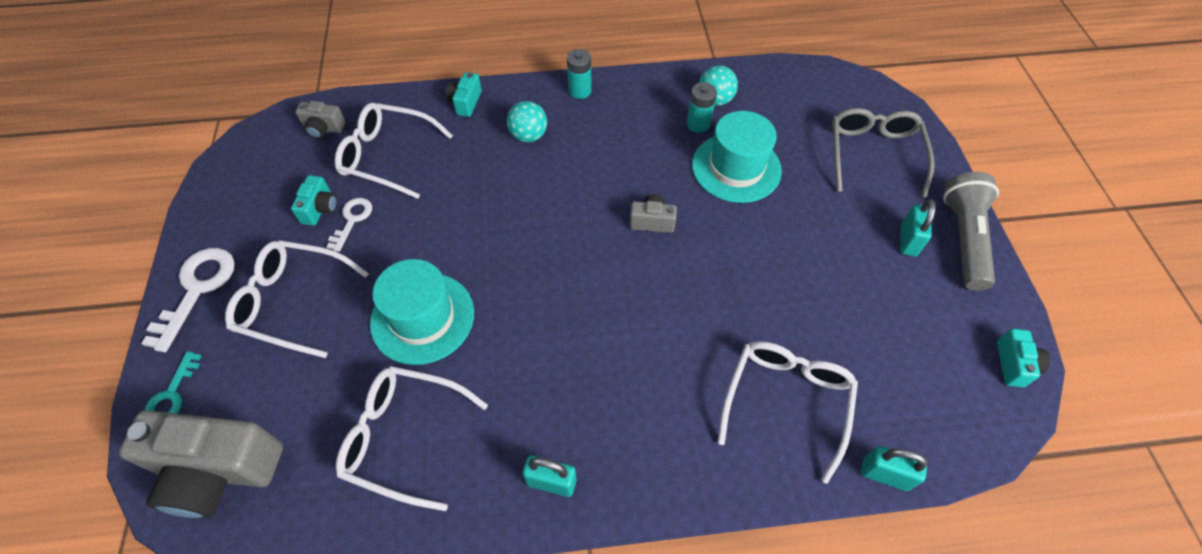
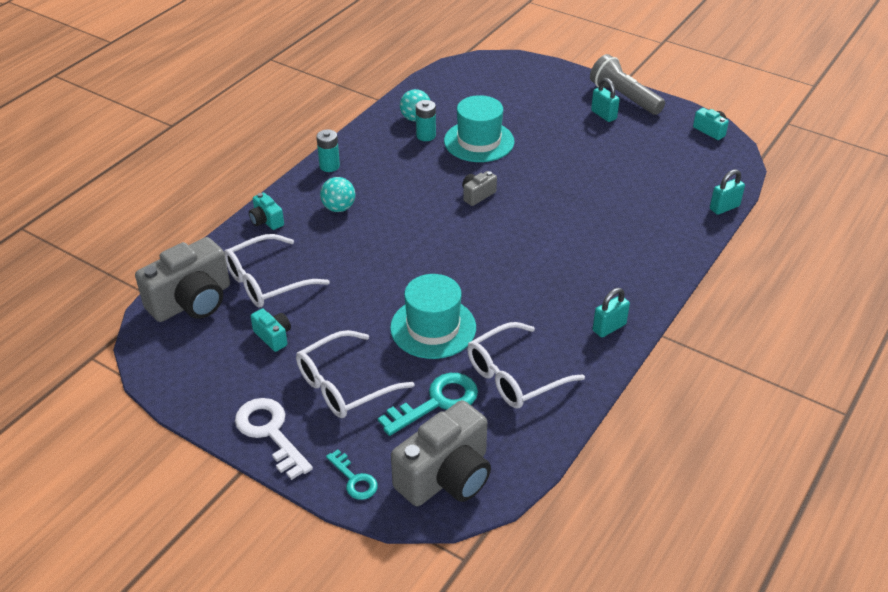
camera: 50 degrees left, 15 degrees down
grey camera [295,101,346,139] -> grey camera [135,237,230,322], size x2.14
white key [326,198,372,252] -> none
white glasses [717,341,858,484] -> none
grey glasses [832,108,935,198] -> none
none -> turquoise key [378,373,478,436]

